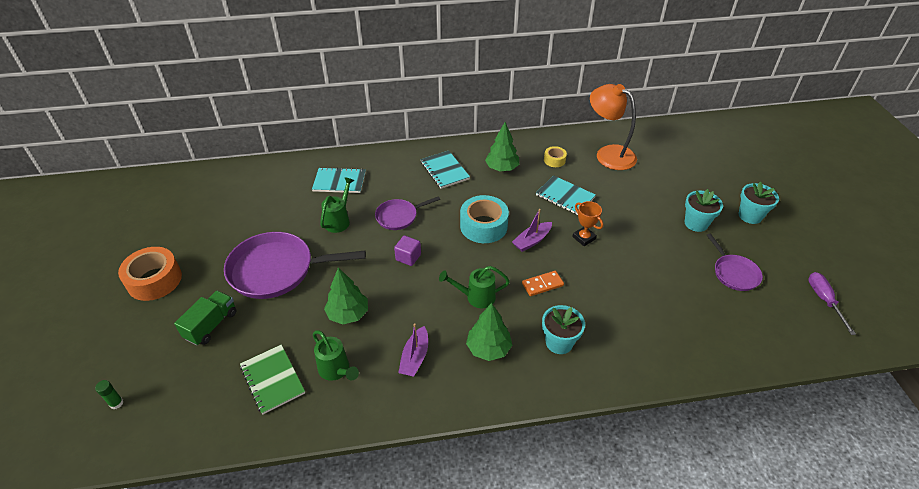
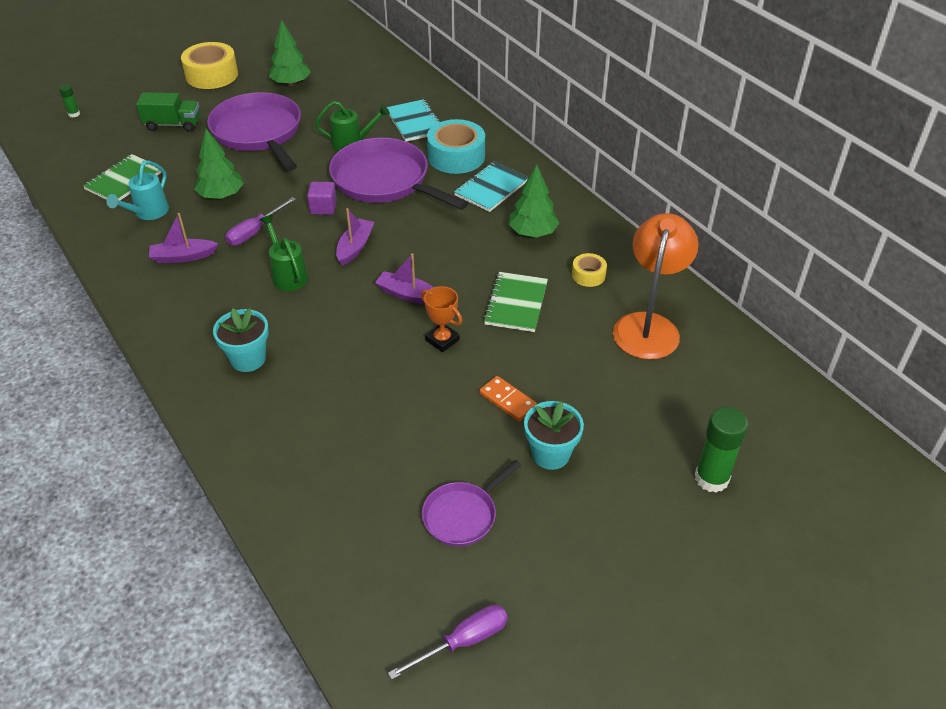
camera: 65 degrees right, 0 degrees up
orange tape [118,247,182,301] -> yellow tape [181,42,238,89]
green watering can [313,330,359,381] -> turquoise watering can [106,161,169,220]
purple pan [375,196,440,230] -> purple pan [329,138,468,210], size x1.87
turquoise tape [460,195,509,243] -> turquoise tape moved to [427,119,485,174]
green tree [466,303,512,361] -> green tree moved to [269,19,311,86]
orange domino [522,271,564,296] -> orange domino moved to [479,376,537,421]
turquoise notebook [536,175,596,215] -> green notebook [483,272,548,332]
orange trophy [572,201,603,246] -> orange trophy turned 75 degrees counterclockwise [421,286,462,352]
turquoise flower pot [739,182,779,224] -> none
none -> purple screwdriver [225,197,296,246]
none -> purple boat [336,208,374,266]
none -> green glue stick [695,407,748,493]

